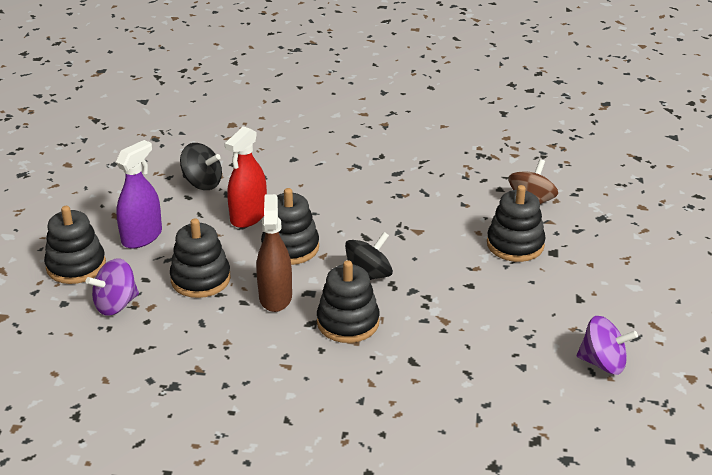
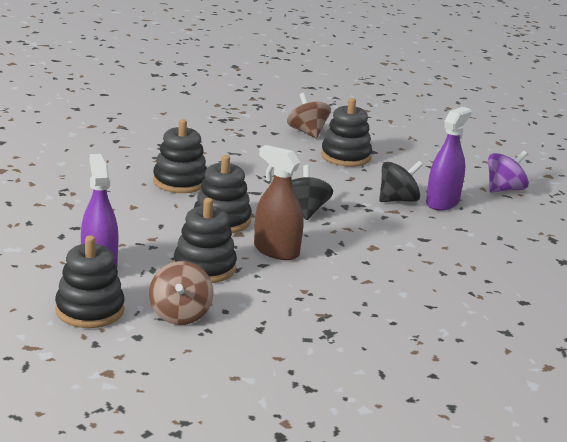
camera: 55 degrees left, 10 degrees down
purple spinning top [86,258,139,316] -> brown spinning top [149,261,213,325]
black spinning top [180,143,222,190] -> black spinning top moved to [379,161,423,202]
red spray bottle [225,126,267,228] -> none
black stacking toy [317,260,380,343] -> black stacking toy moved to [153,119,207,193]
none -> purple spray bottle [426,107,472,211]

